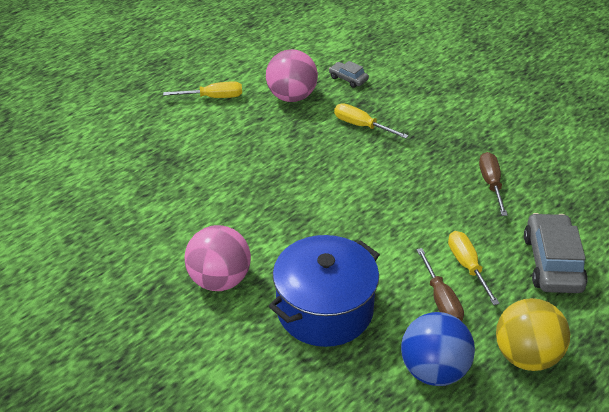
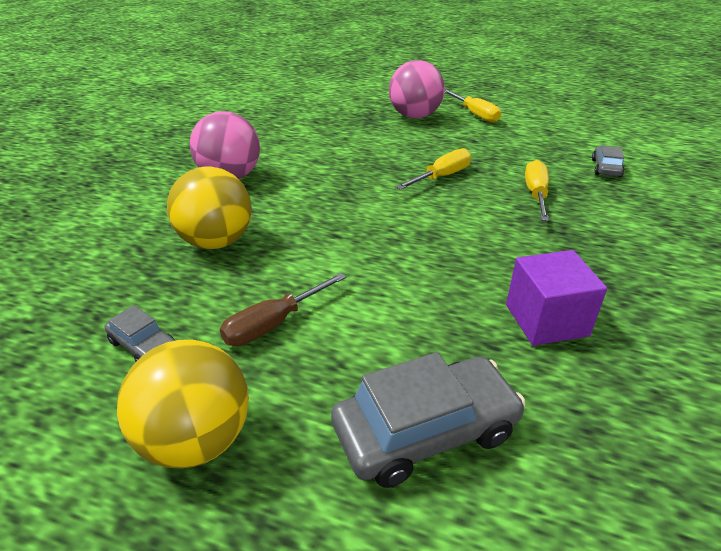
camera: 65 degrees right, 5 degrees down
pink ball [266,49,318,102] -> pink ball moved to [389,60,445,119]
blue pot [269,235,380,347] -> yellow ball [167,166,252,249]
blue ball [401,312,475,386] -> grey car [105,305,175,362]
yellow screwdriver [448,231,500,305] -> yellow screwdriver moved to [395,148,471,190]
brown screwdriver [479,152,508,216] -> purple cube [506,250,607,346]

